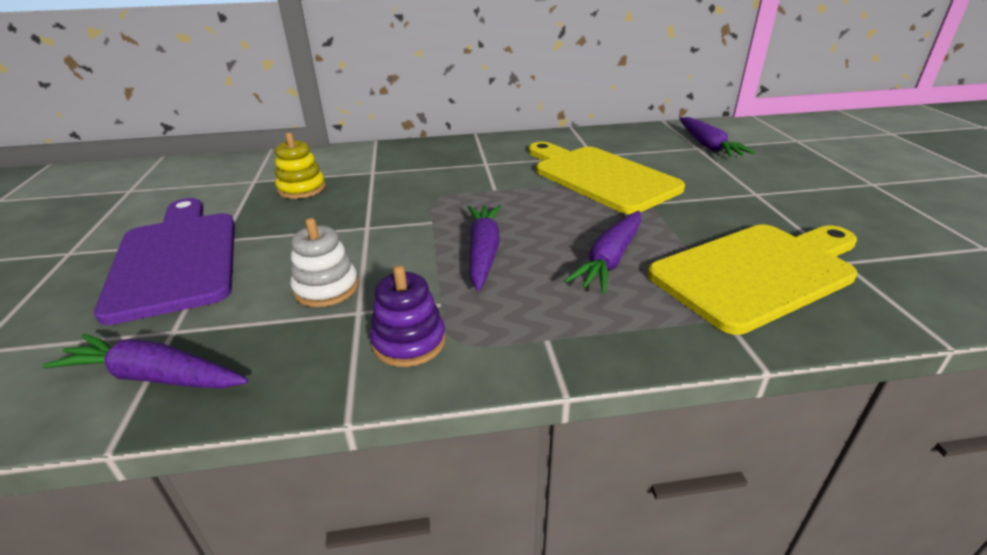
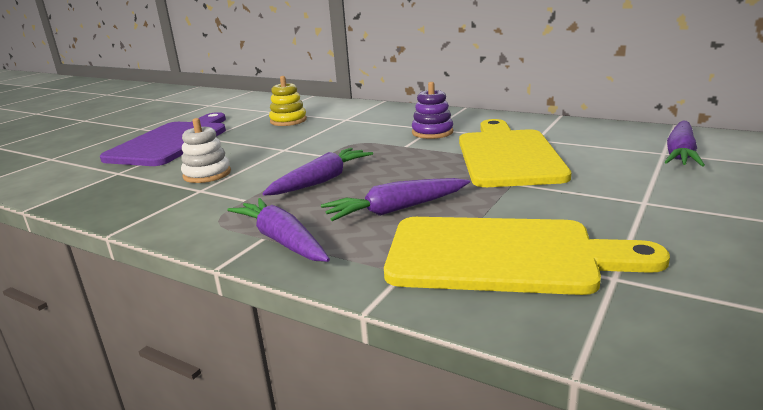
camera: 40 degrees right, 10 degrees down
purple carrot [42,334,248,389] -> purple carrot moved to [227,198,330,262]
purple stacking toy [370,265,446,367] -> purple stacking toy moved to [412,82,453,139]

